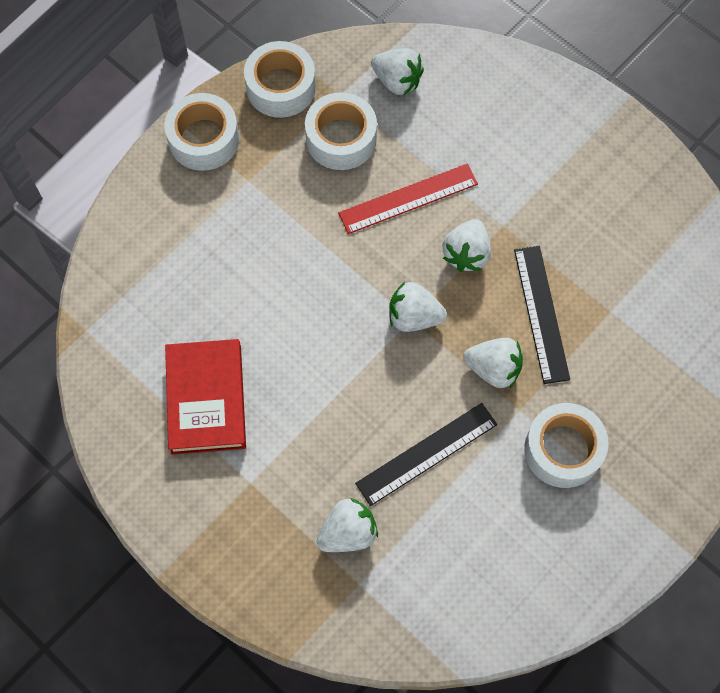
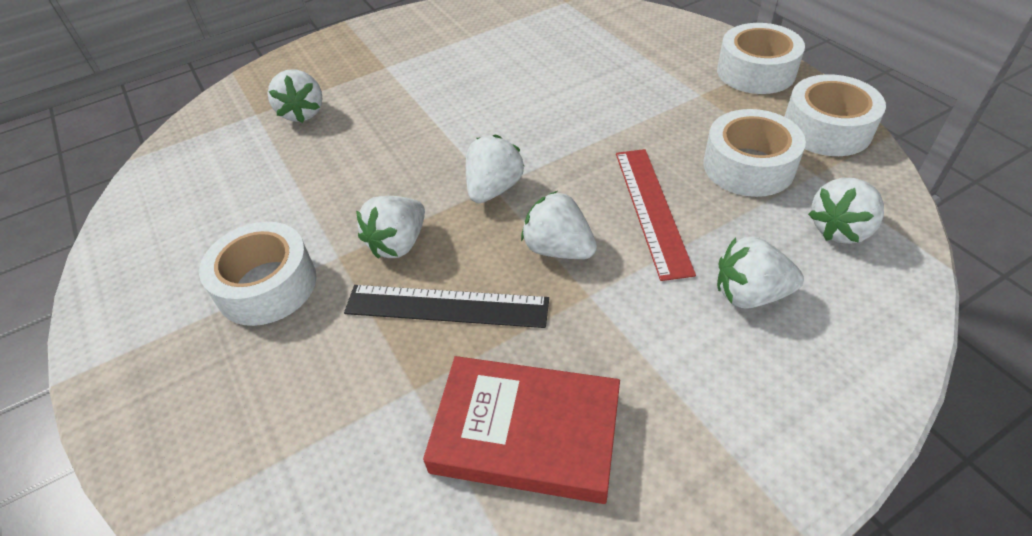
camera: 110 degrees right, 20 degrees down
red book [165,339,246,455] -> red book moved to [423,356,620,504]
black ruler [355,403,497,506] -> none
none -> white strawberry [717,237,804,309]

